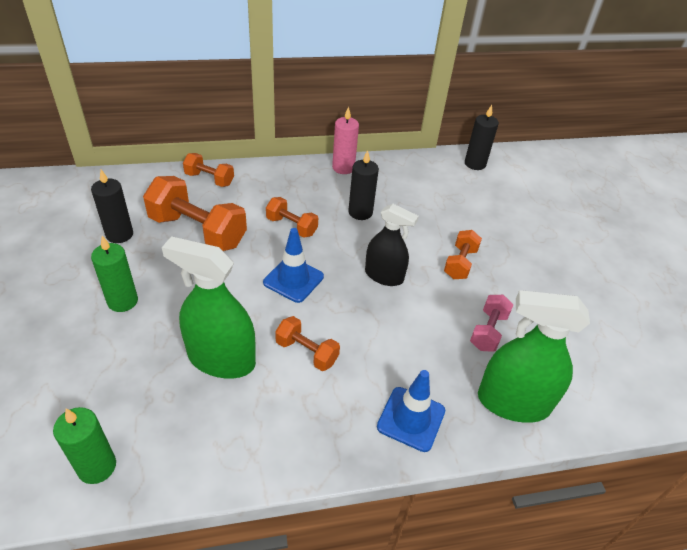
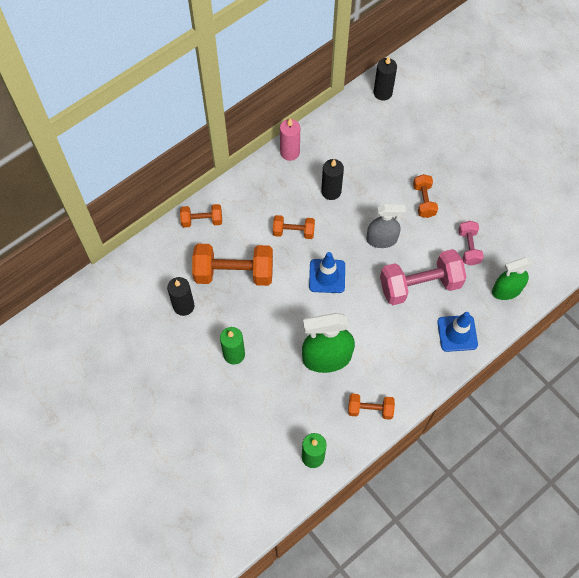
camera: 25 degrees left, 20 degrees up
orange dumbbell [275,316,340,371] -> orange dumbbell moved to [348,394,395,420]
black spray bottle [365,204,419,286] -> grey spray bottle [366,204,405,248]
green spray bottle [478,290,590,423] -> green spray bottle [492,257,533,300], size x0.67
none -> pink dumbbell [380,249,467,305]

